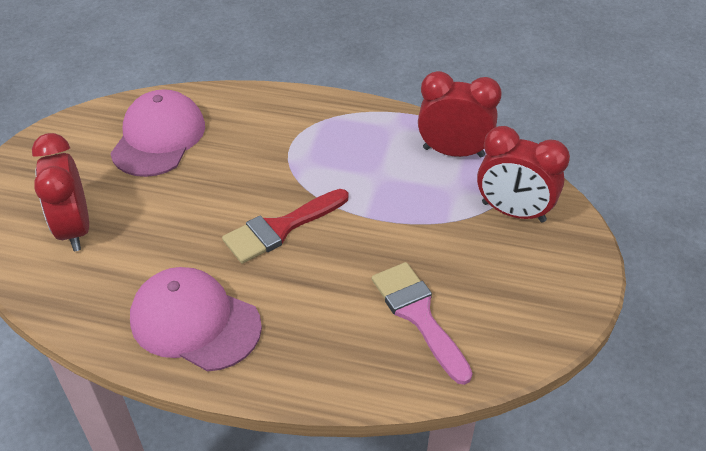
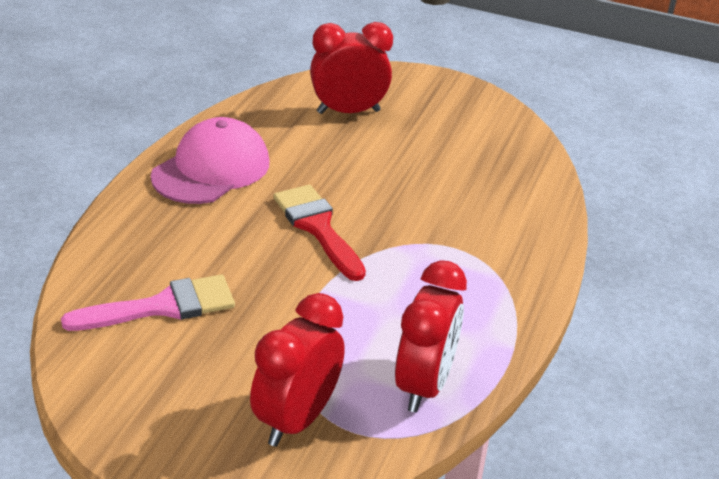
camera: 95 degrees right, 10 degrees down
pink cap [110,89,205,177] -> none

